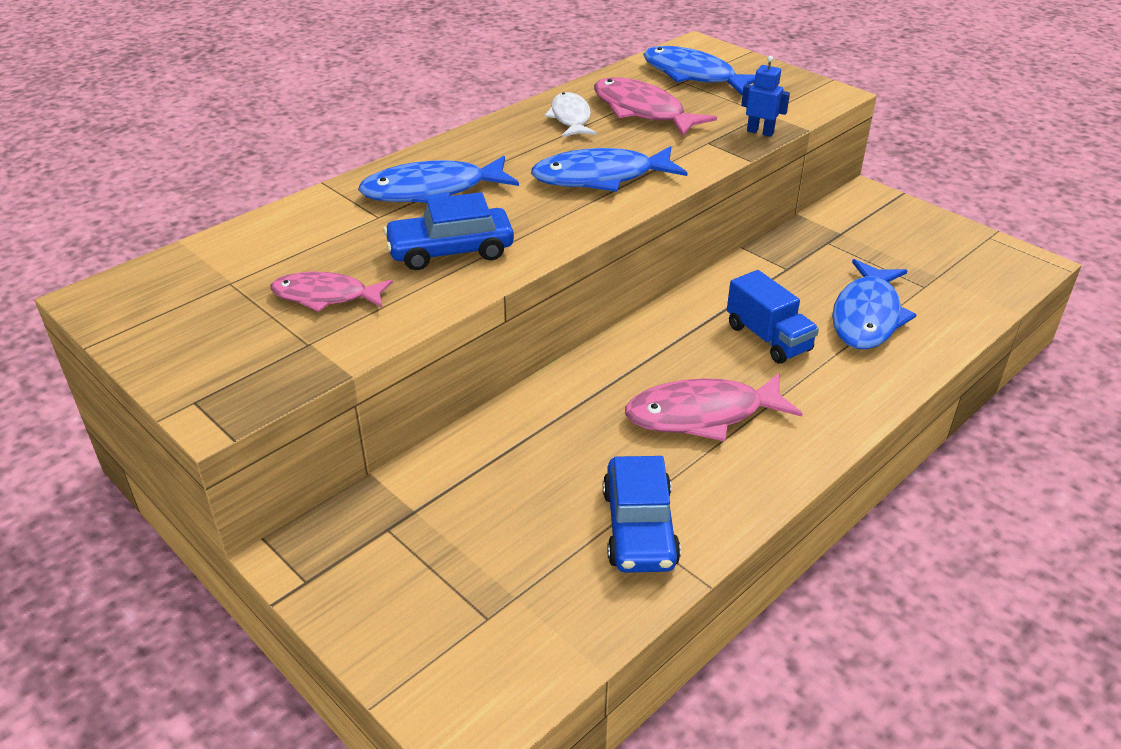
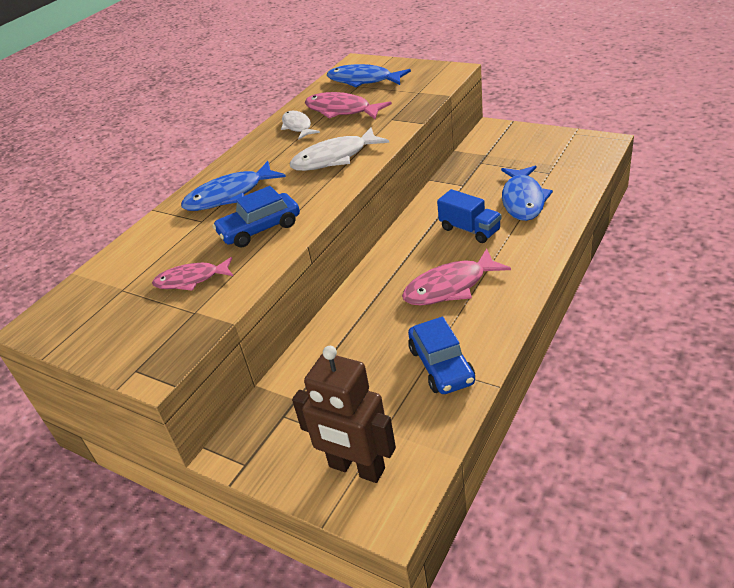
camera: 10 degrees left, 0 degrees up
blue fish [531,146,687,192] -> white fish [290,127,389,171]
blue robot [741,56,790,137] -> none
none -> brown robot [292,346,396,483]

